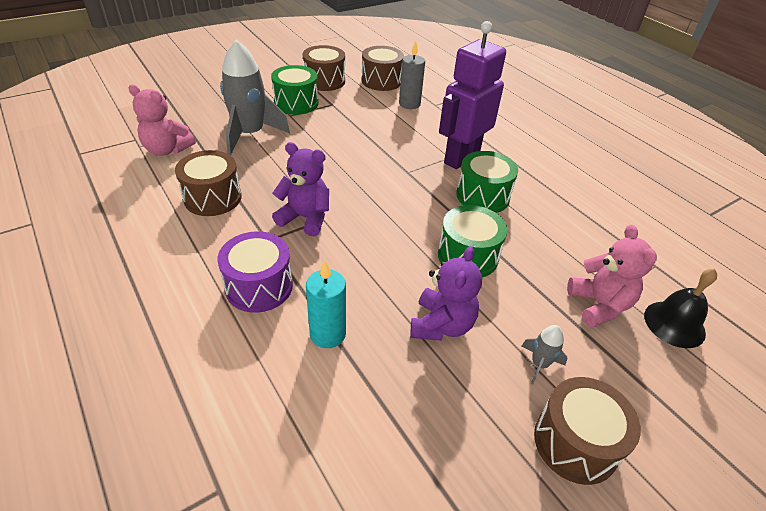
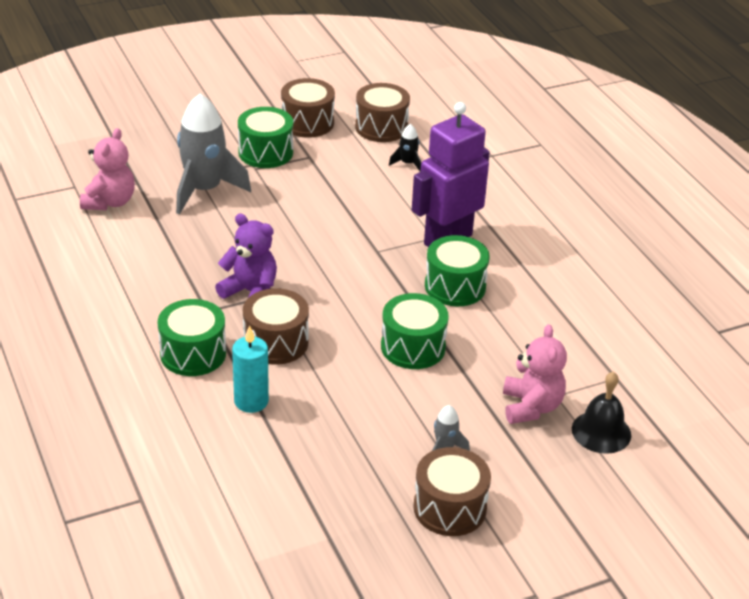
camera: 10 degrees right, 5 degrees down
pink teddy bear [129,85,196,156] -> pink teddy bear turned 105 degrees counterclockwise [80,128,135,210]
brown drum [175,150,242,216] -> brown drum moved to [243,288,309,365]
purple drum [217,231,293,313] -> green drum [157,299,226,376]
grey candle [399,41,425,109] -> black rocket [389,124,421,171]
purple teddy bear [410,246,482,341] -> none

